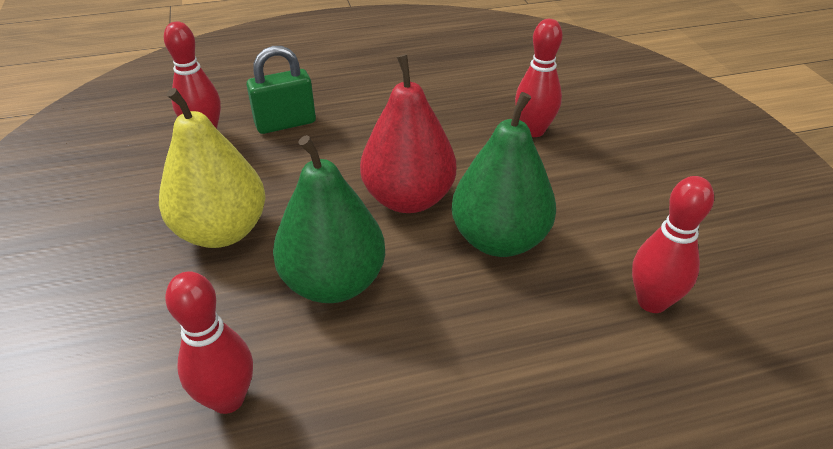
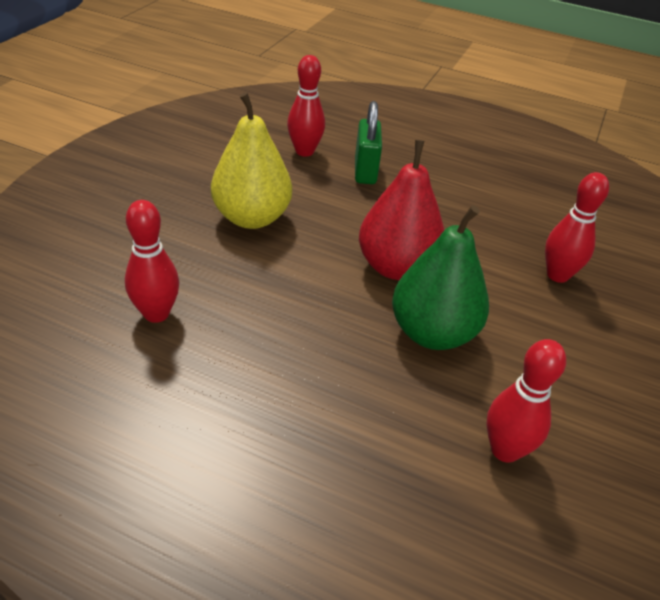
camera: 35 degrees right, 0 degrees up
green padlock [246,46,316,134] -> green padlock turned 75 degrees clockwise [355,101,382,184]
green pear [273,135,385,303] -> none

